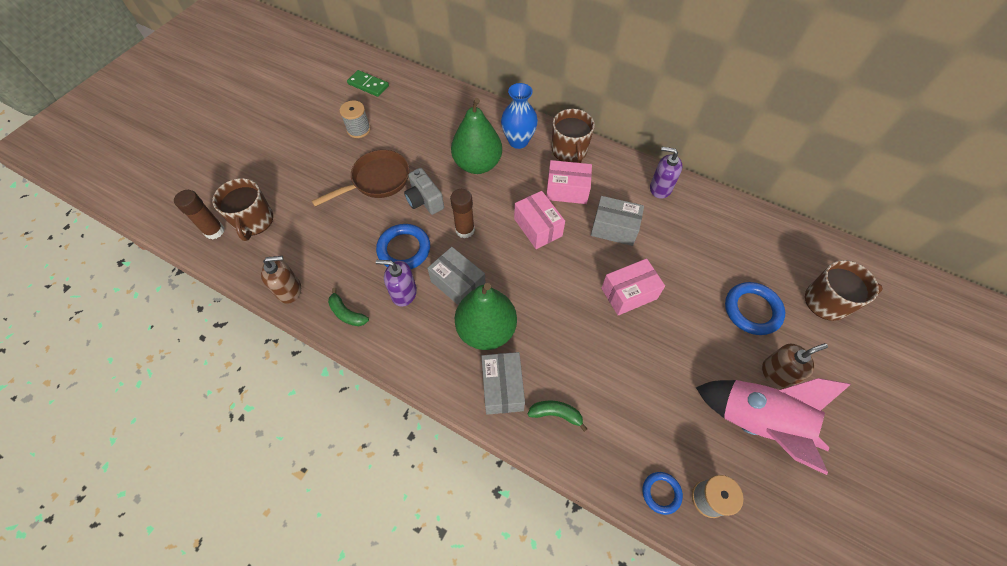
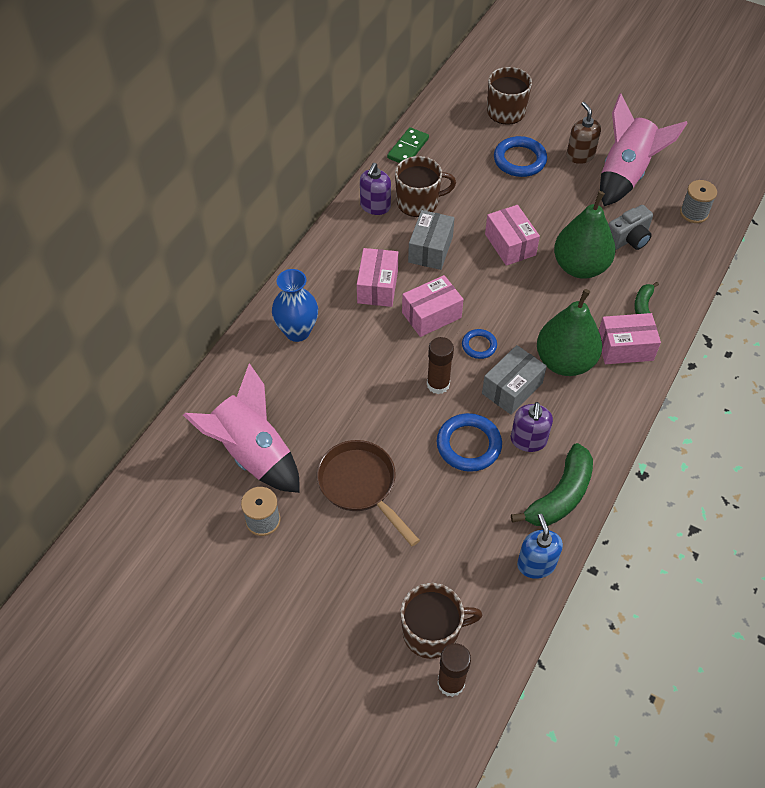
camera: 90 degrees left, 5 degrees down
brown soap dispenser [261,256,301,304] -> blue soap dispenser [517,514,563,579]
green banana [328,288,369,326] -> green banana [511,443,593,526], size x1.80
green domino [347,70,389,97] -> green domino moved to [387,127,429,163]
grey camera [404,168,444,215] -> grey camera moved to [608,205,653,250]
green pear [451,98,502,174] -> green pear moved to [554,191,615,279]
grey box [481,352,525,415] -> pink box [599,313,661,364]
brown mug [552,109,595,163] -> brown mug moved to [395,156,456,217]
blue ring [643,472,683,515] -> blue ring moved to [462,329,497,359]
none -> pink rocket [183,363,299,493]

